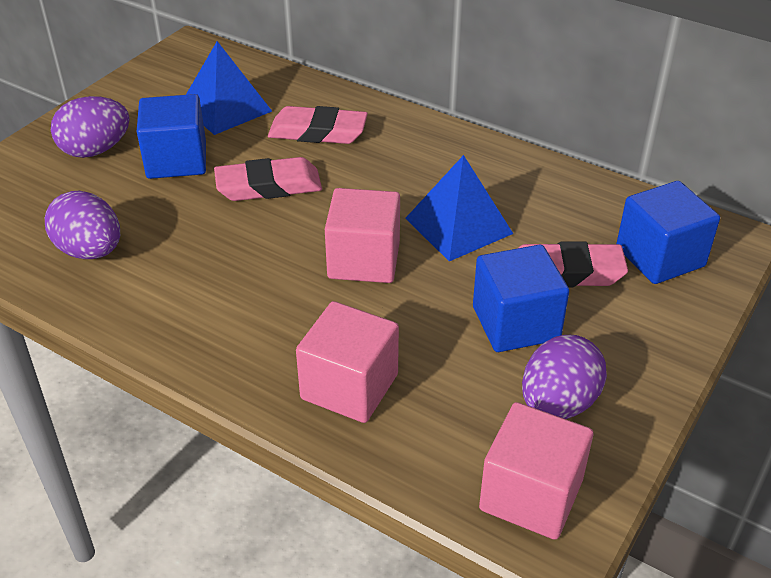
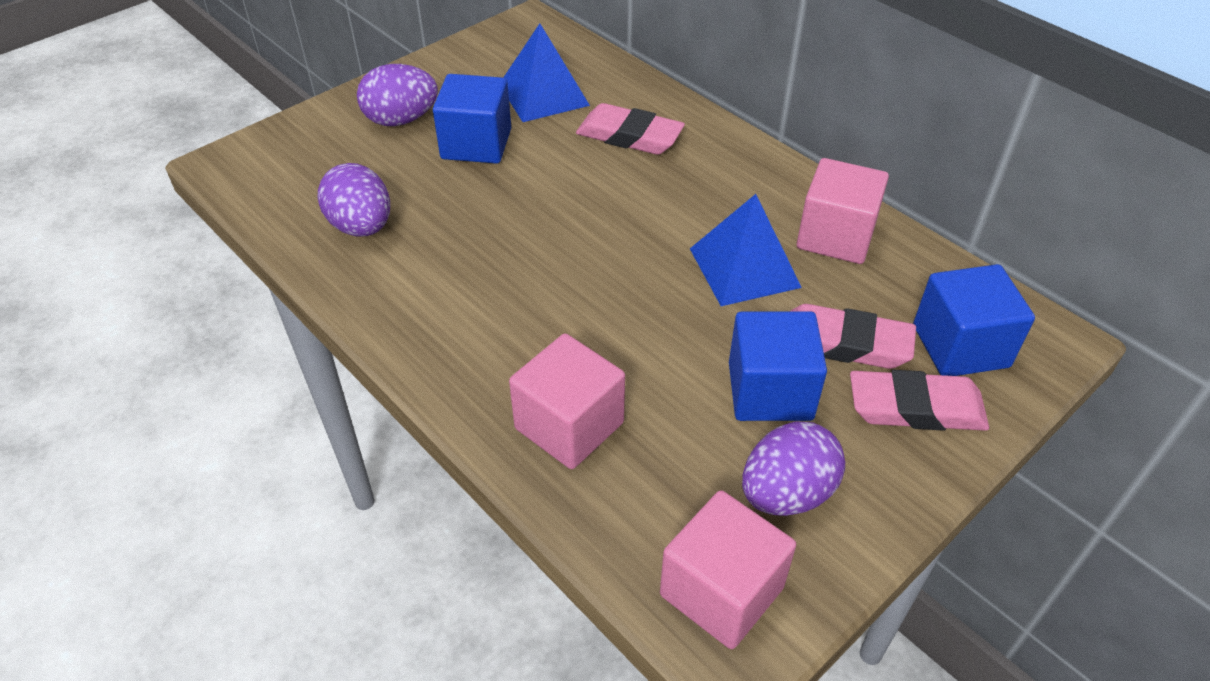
camera: 15 degrees right, 5 degrees up
pink eraser [214,157,322,201] -> pink eraser moved to [850,370,989,431]
pink cube [325,188,400,283] -> pink cube moved to [797,158,889,264]

